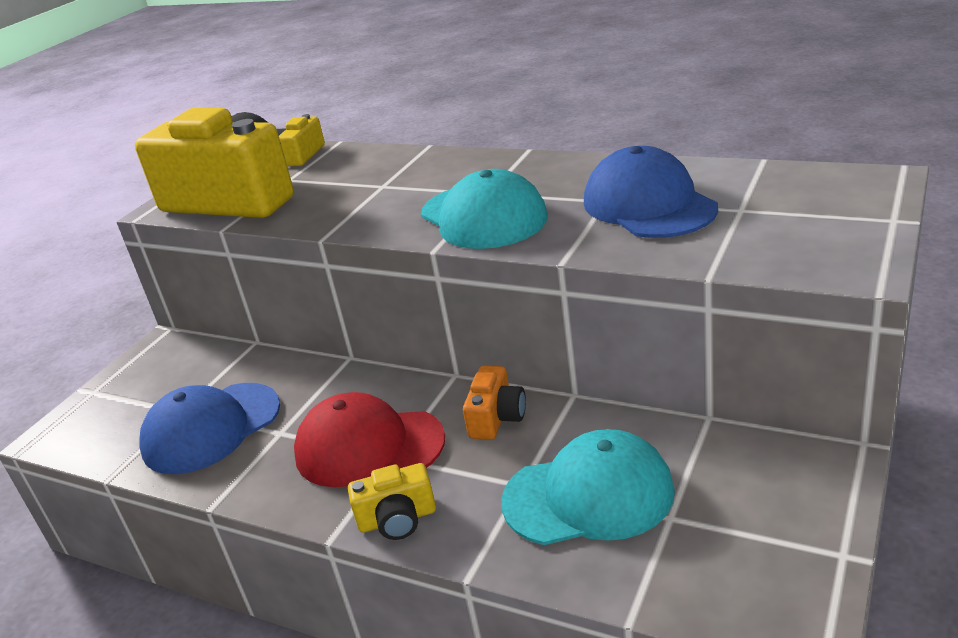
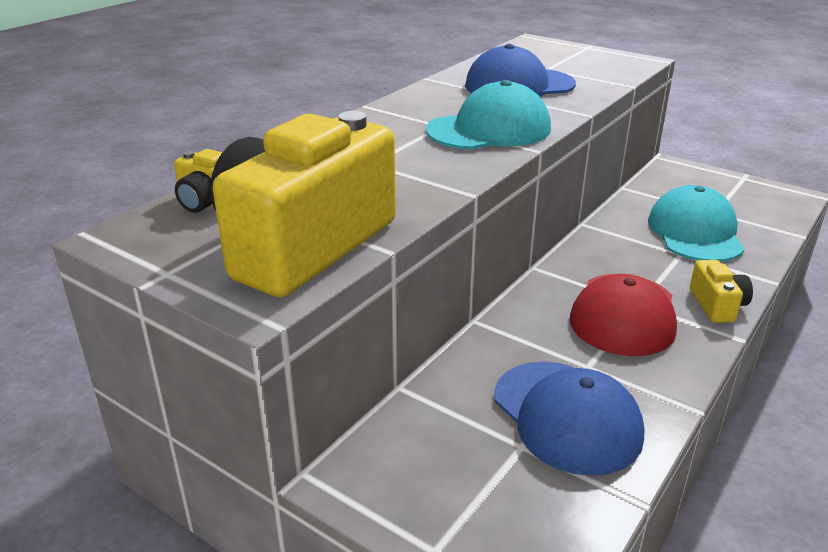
camera: 85 degrees left, 0 degrees up
orange camera [463,366,526,440] -> none

